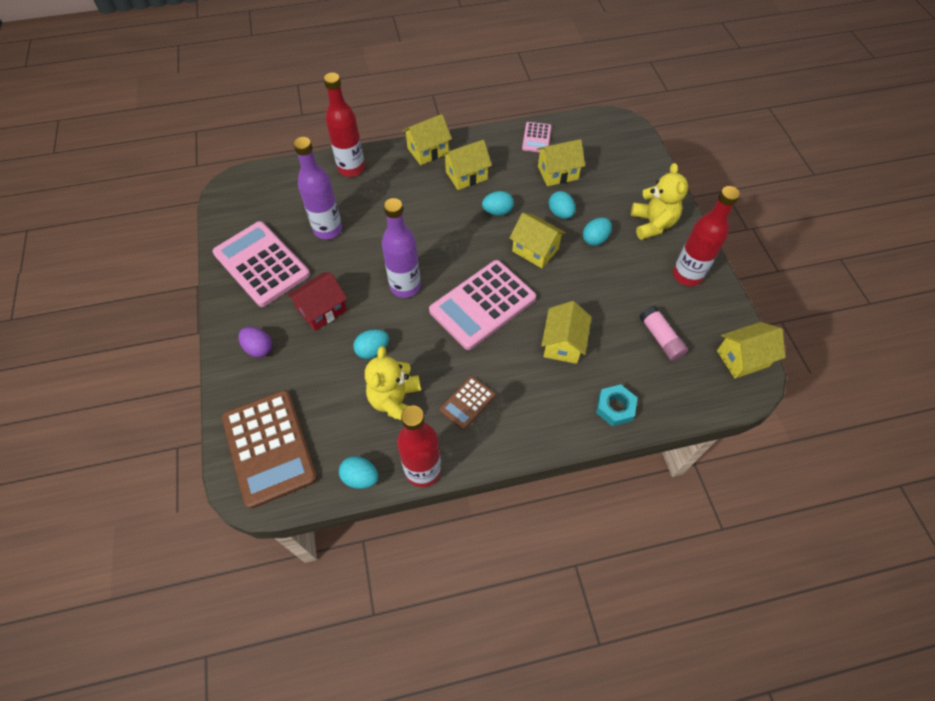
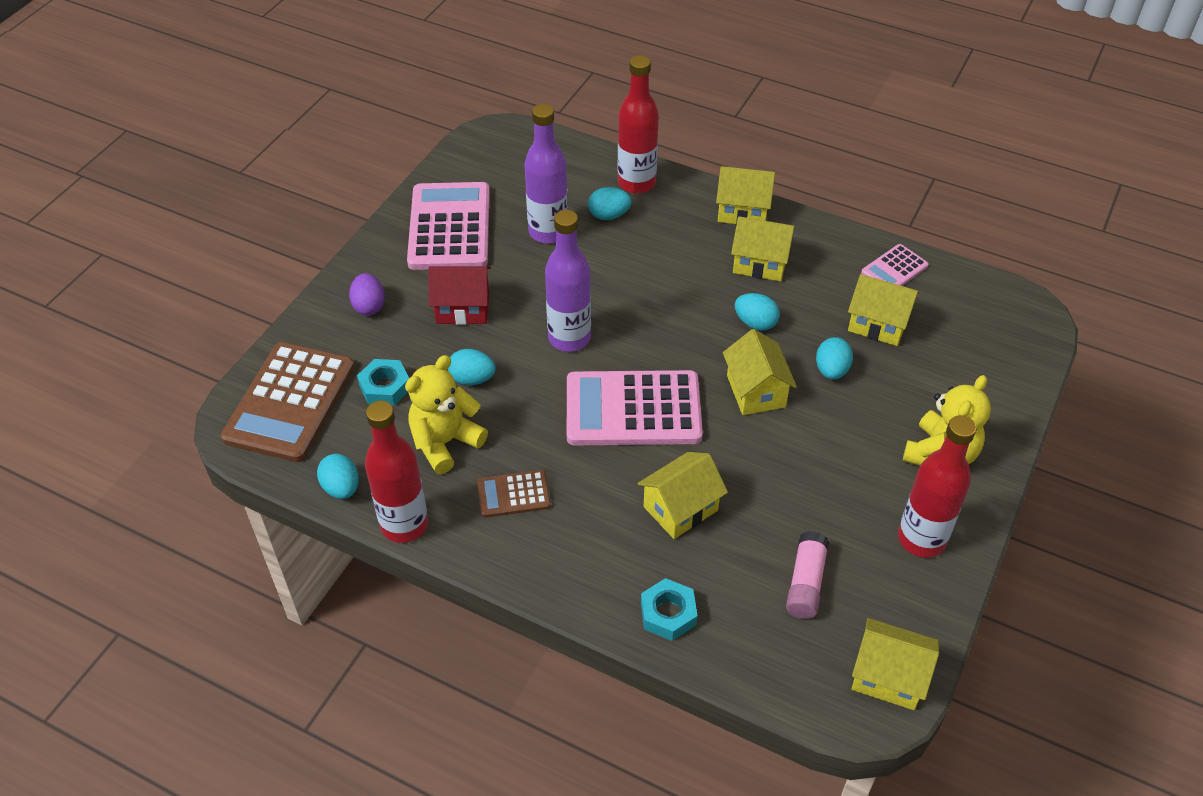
camera: 40 degrees right, 10 degrees down
turquoise egg [583,217,612,246] -> turquoise egg moved to [588,187,632,220]
none -> turquoise nut [357,359,409,406]

